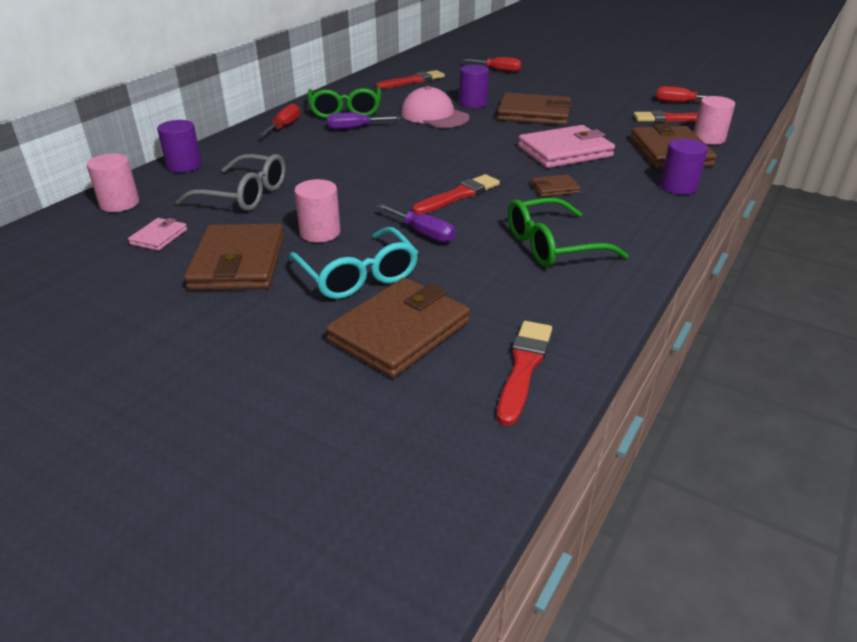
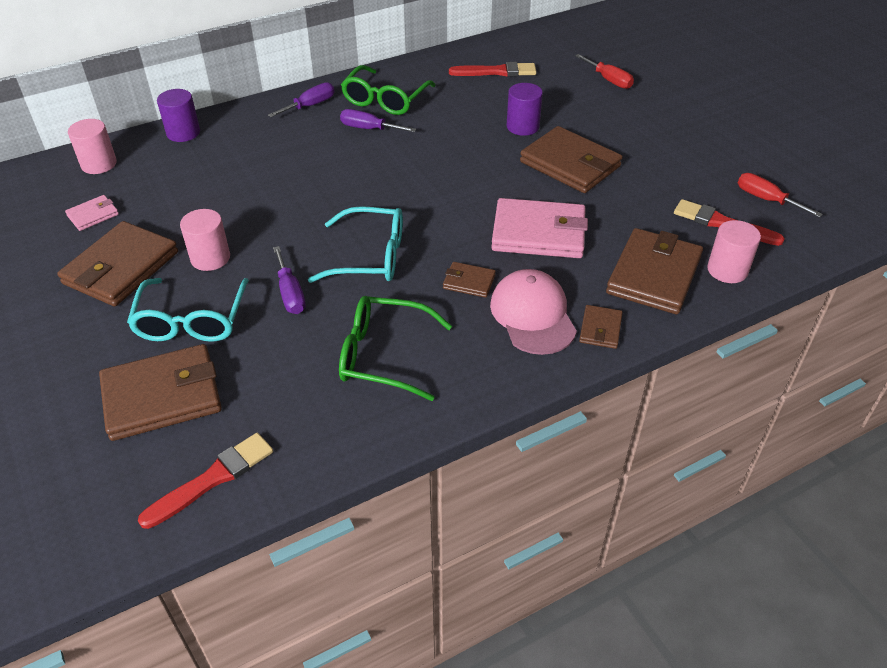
camera: 30 degrees right, 10 degrees up
grey glasses [176,154,286,211] -> none
red screwdriver [259,104,300,136] -> purple screwdriver [268,82,335,117]
pink cap [401,86,469,128] -> pink cap moved to [490,269,577,355]
red brush [412,174,500,214] -> turquoise glasses [308,206,403,283]
purple cylinder [660,139,708,195] -> brown wallet [579,305,623,349]

